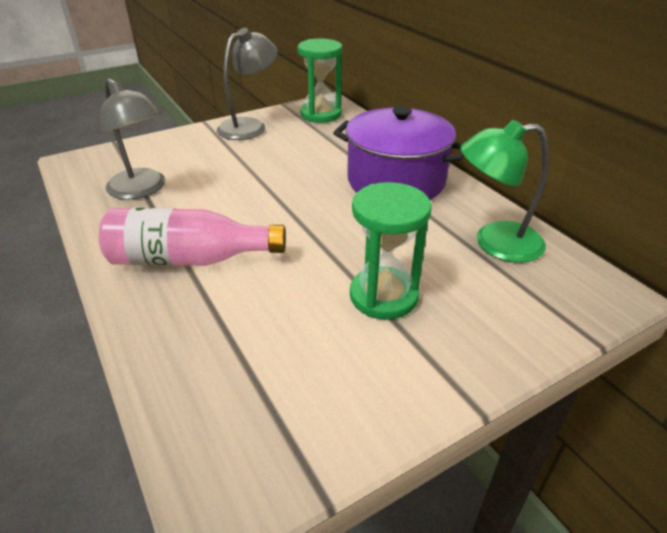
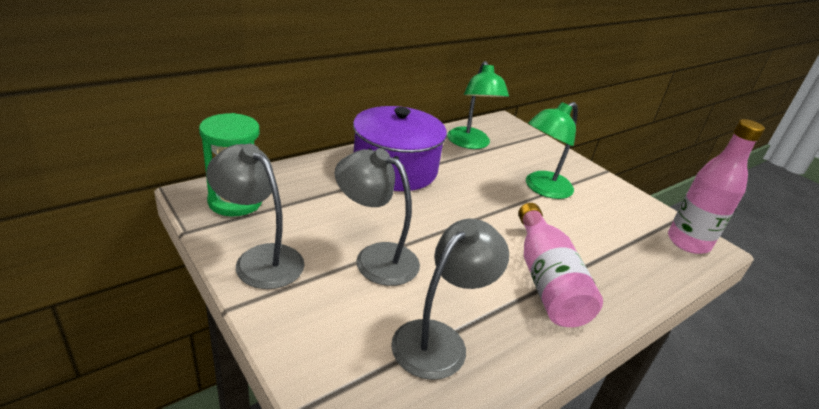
camera: 100 degrees left, 5 degrees down
green hourglass [350,182,431,320] -> green lamp [526,102,578,199]
none -> grey lamp [335,148,420,286]
none -> pink bottle [668,119,765,254]

